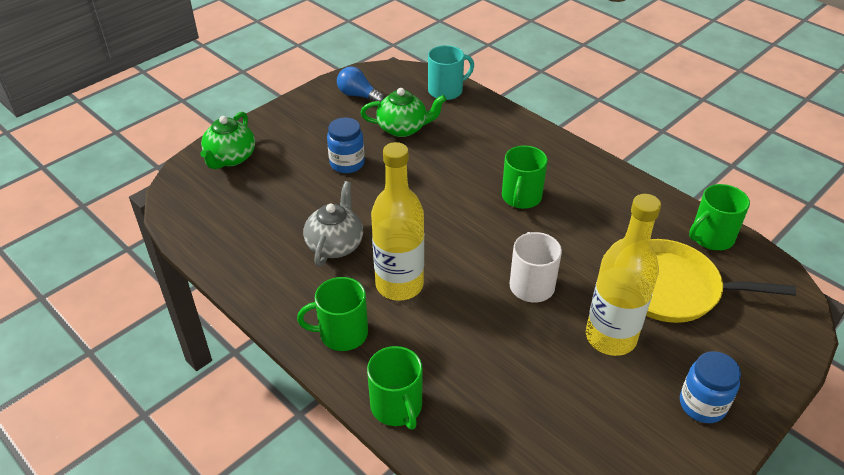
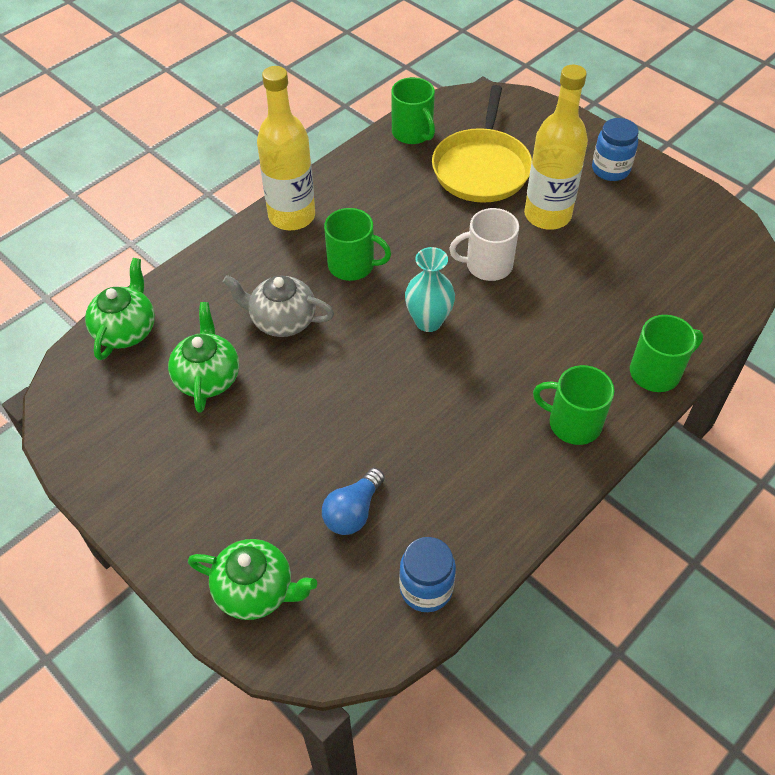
camera: 90 degrees left, 10 degrees up
green mug [297,277,368,351] -> green mug turned 120 degrees clockwise [533,365,614,445]
grey teapot [303,181,363,267] -> grey teapot moved to [223,275,334,337]
blue jar [327,118,365,173] -> blue jar moved to [399,537,456,612]
blue light bulb [337,67,385,102] -> blue light bulb moved to [322,468,385,535]
yellow bottle [371,142,424,301] -> yellow bottle moved to [257,66,315,230]
turquoise mug [428,45,474,100] -> green teapot [85,258,155,360]
none -> turquoise vase [405,247,455,332]

